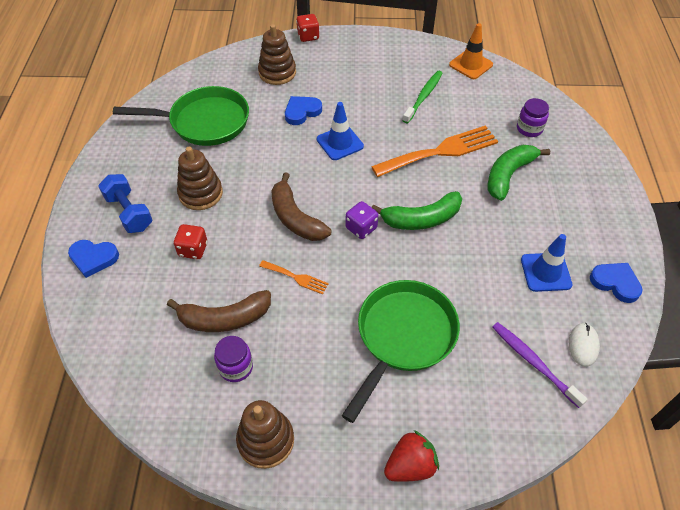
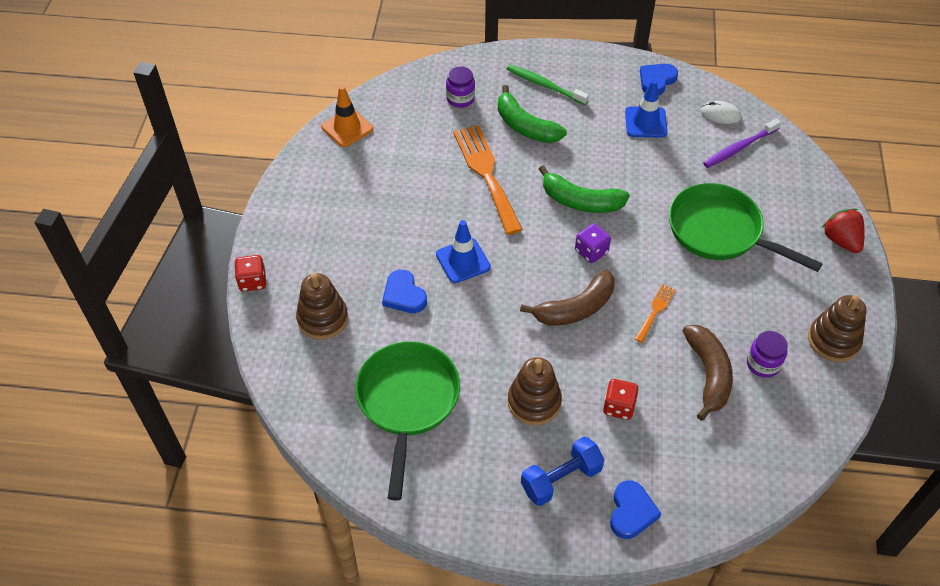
camera: 85 degrees left, 0 degrees up
green banana [372,191,462,230] -> green banana turned 120 degrees clockwise [539,165,630,213]
green toothbrush [403,71,443,123] -> green toothbrush moved to [506,64,589,105]

